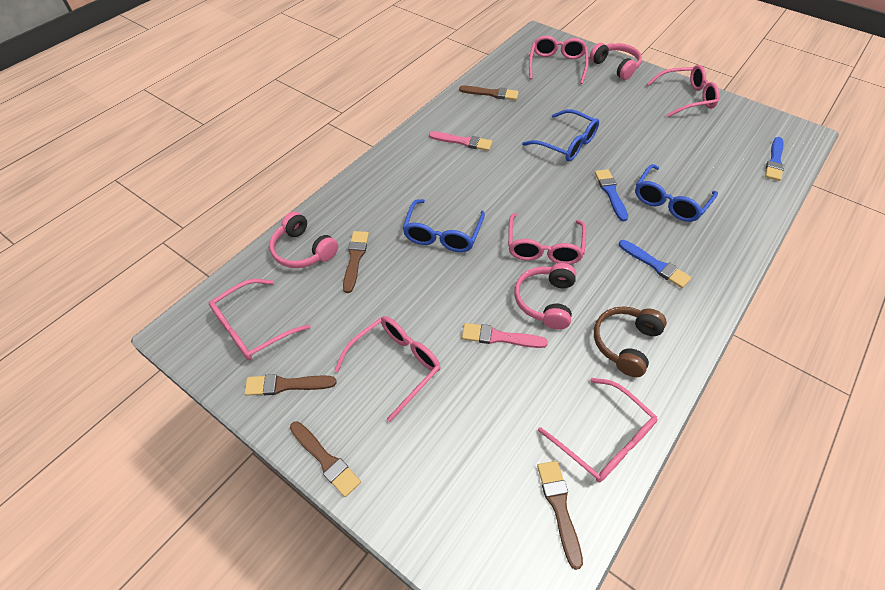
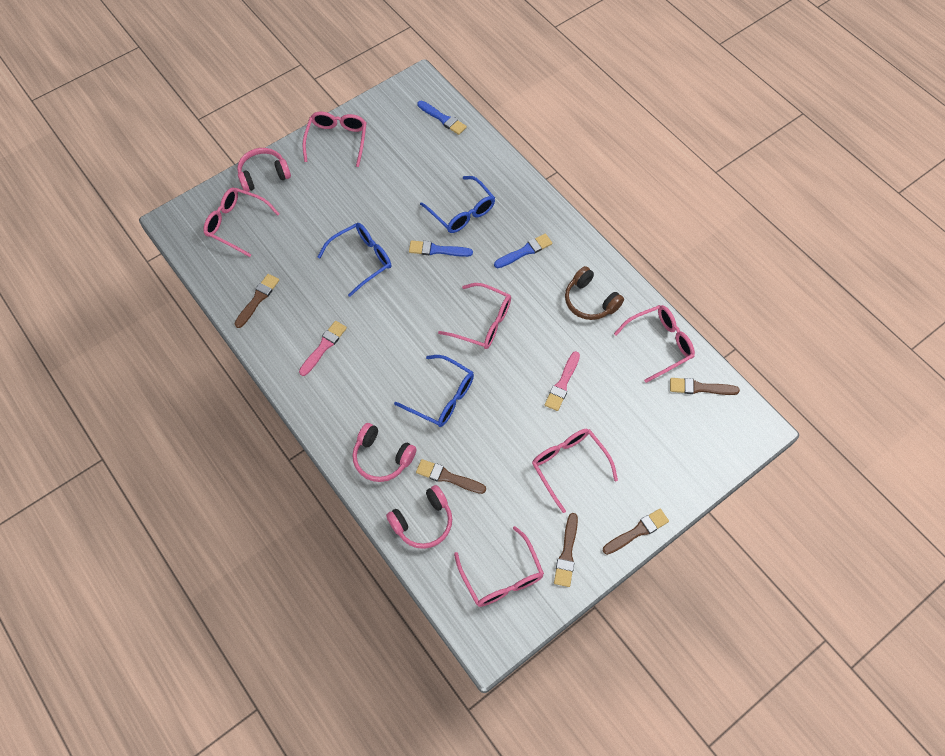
camera: 75 degrees left, 10 degrees up
pink headphones [514,263,576,330] -> pink headphones moved to [352,423,416,482]

